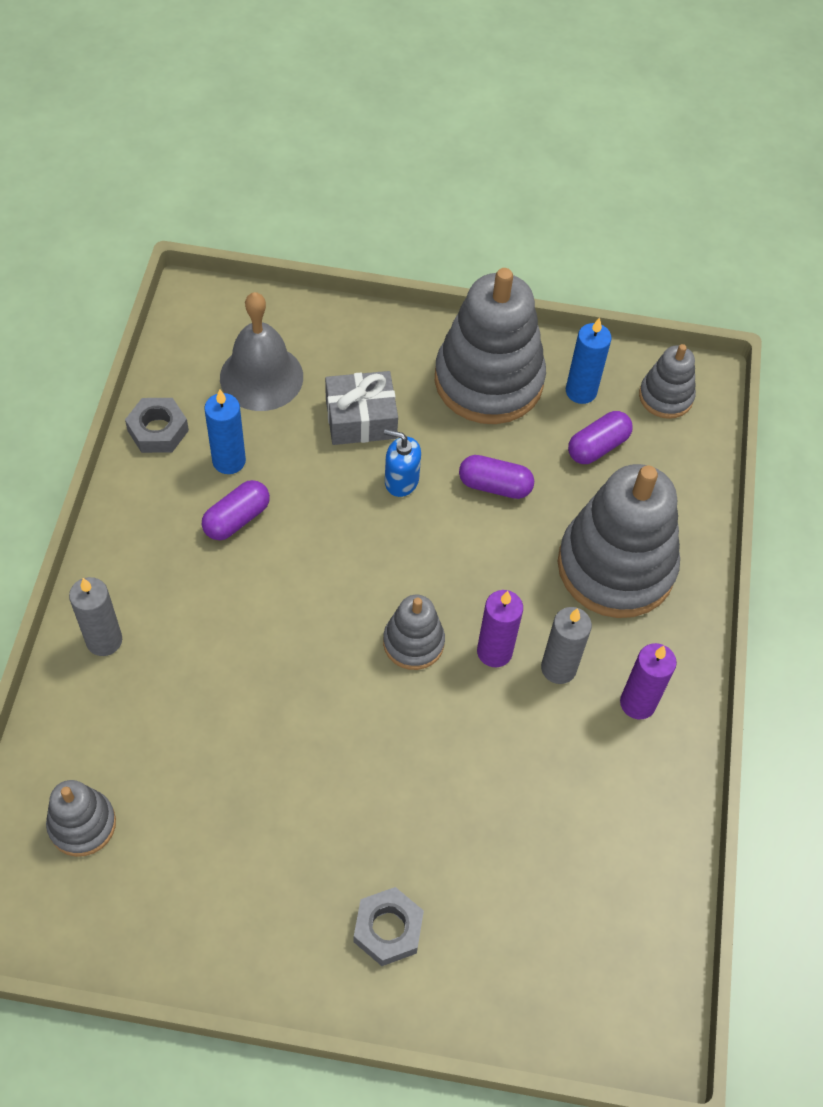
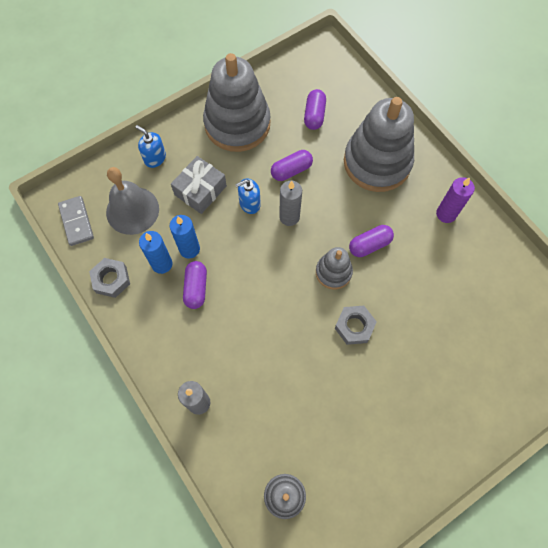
camera: 40 degrees left, 10 degrees up
grey nut [354,887,424,966] -> grey nut moved to [335,306,377,345]
purple candle [477,590,523,667] -> purple capsule [349,225,394,257]
grey candle [541,607,592,684] -> grey candle moved to [279,181,302,226]
blue candle [566,317,612,404] -> blue candle moved to [170,215,200,258]
grey stacking toy [639,344,696,419] -> none
none -> grey domino [58,196,94,246]
none -> blue soap dispenser [135,125,166,168]

